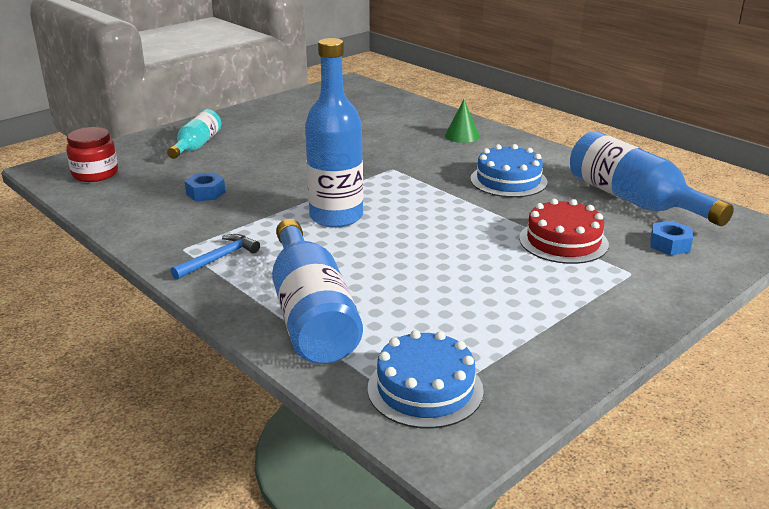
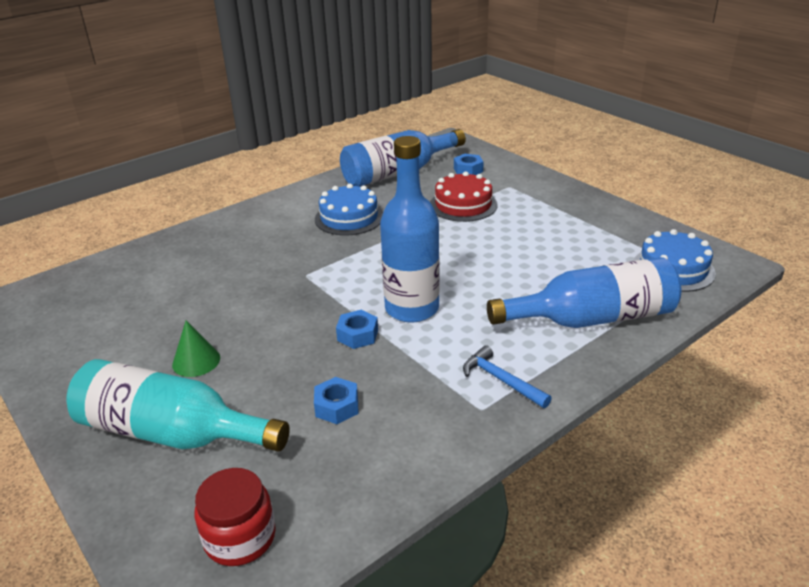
camera: 85 degrees left, 5 degrees up
turquoise bottle [167,109,221,159] -> turquoise bottle [66,359,290,451], size x1.72
green cone [445,100,480,143] -> green cone moved to [172,320,220,377]
none -> blue nut [336,310,378,349]

